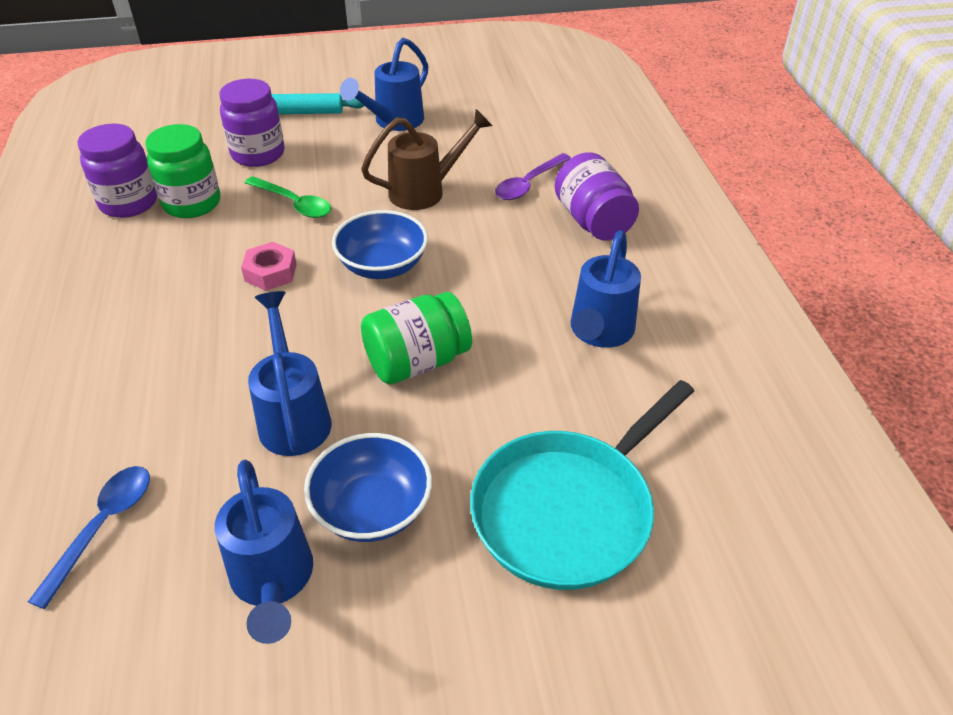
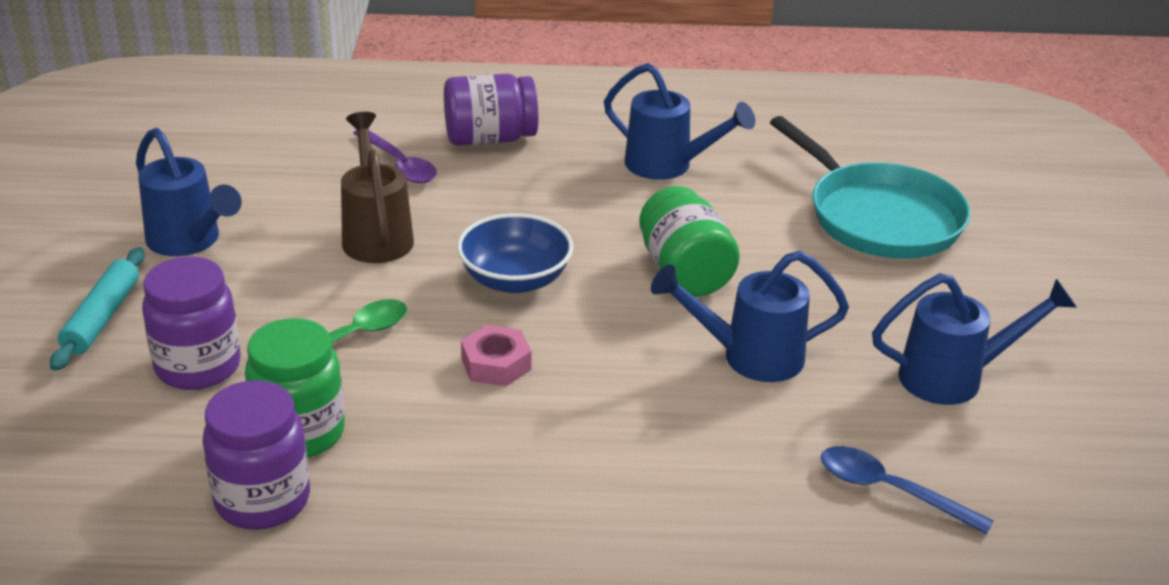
camera: 80 degrees left, 10 degrees down
blue bowl [304,433,432,542] -> none

